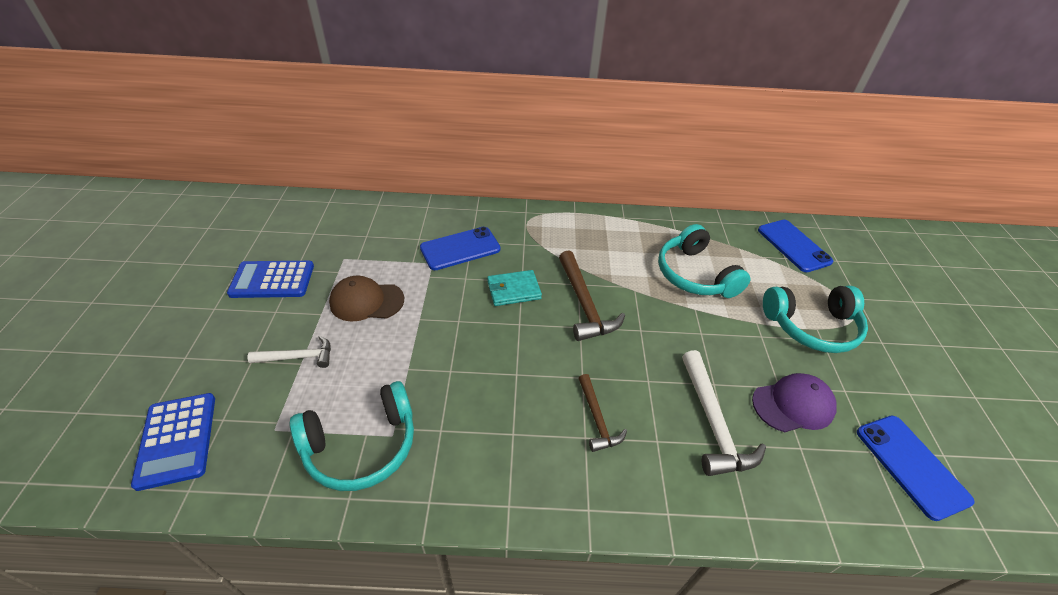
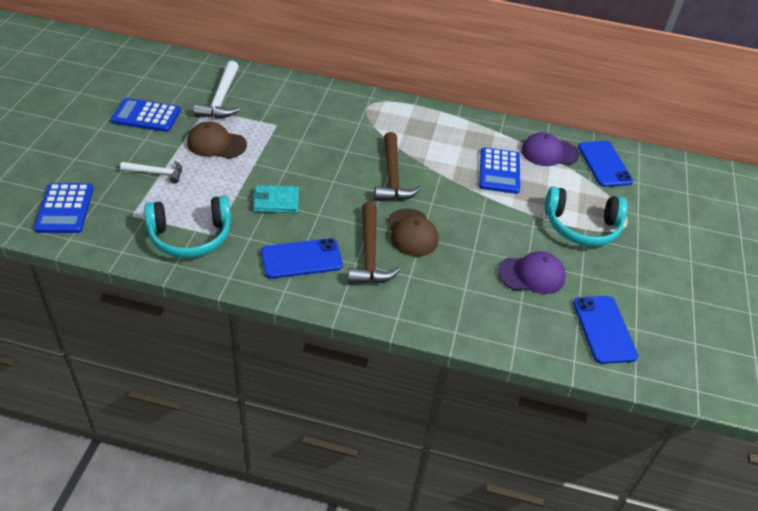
camera: 10 degrees right, 0 degrees up
blue phone [420,227,501,270] -> blue phone moved to [261,238,343,279]
turquoise wallet [487,270,542,306] -> turquoise wallet moved to [253,185,299,213]
brown hammer [578,374,627,452] -> brown hammer [348,202,400,284], size x1.63
turquoise headphones [658,224,751,298] -> blue calculator [479,147,520,194]
white hammer [682,350,766,476] -> white hammer moved to [194,61,240,118]
none -> brown cap [387,208,438,256]
none -> purple cap [521,132,579,166]

